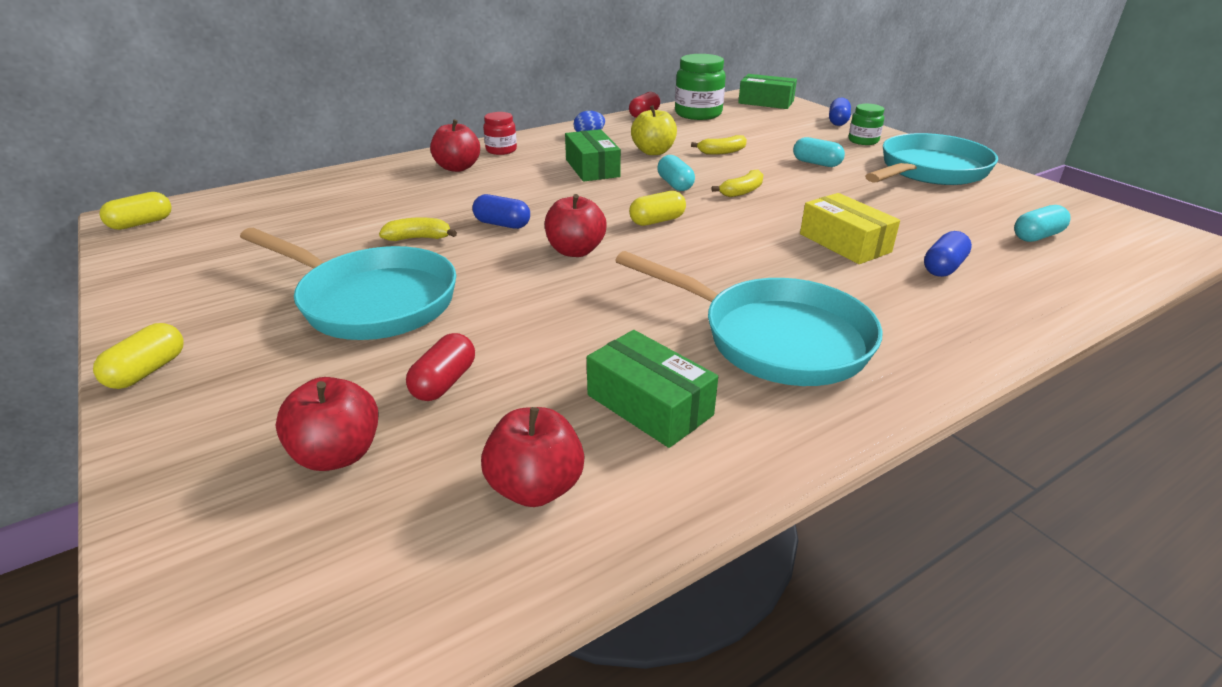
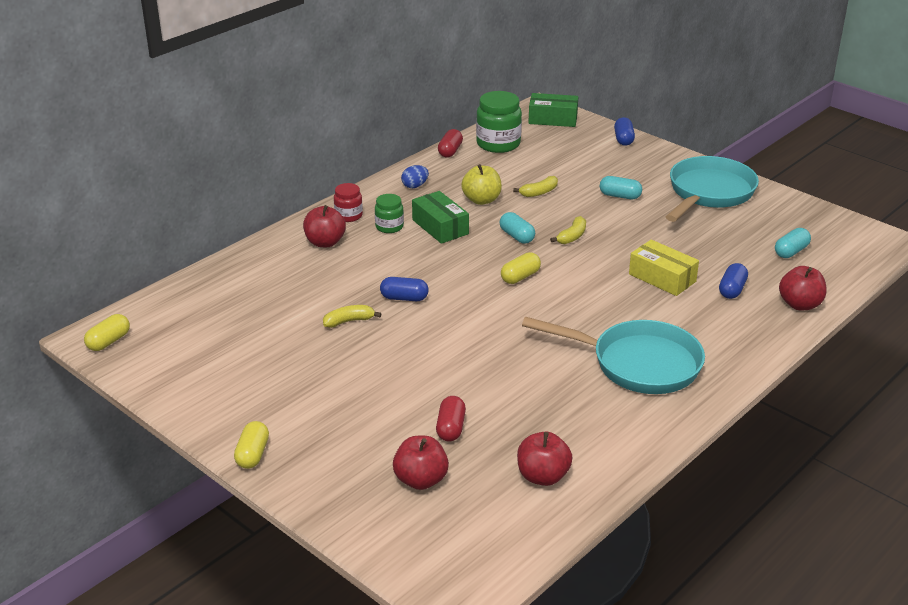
camera: 15 degrees left, 0 degrees up
turquoise pan [240,228,456,340] -> none
red apple [545,194,607,257] -> red apple moved to [779,266,827,310]
green box [587,330,718,448] -> none
green jar [848,104,884,145] -> green jar moved to [375,194,404,233]

